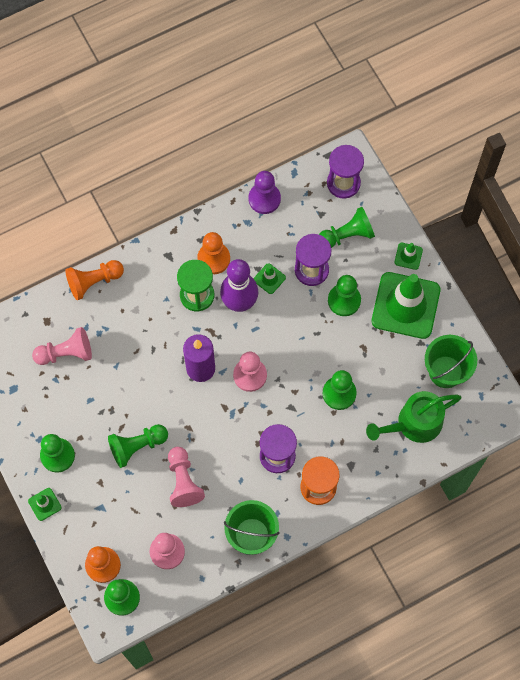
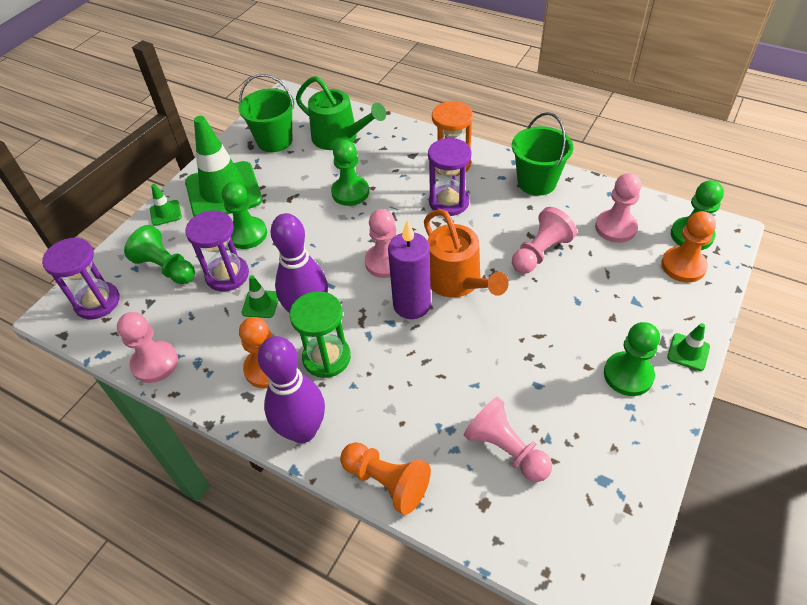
camera: 120 degrees left, 20 degrees down
green pawn [108,424,168,468] -> none
purple pawn [249,171,281,214] -> pink pawn [117,312,178,383]
none -> purple bowling pin [258,336,325,443]
none -> orange watering can [424,209,509,297]

